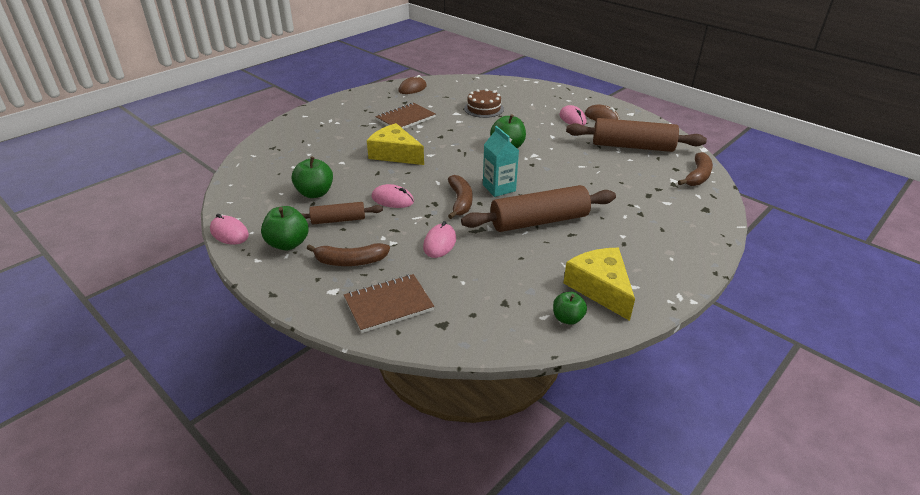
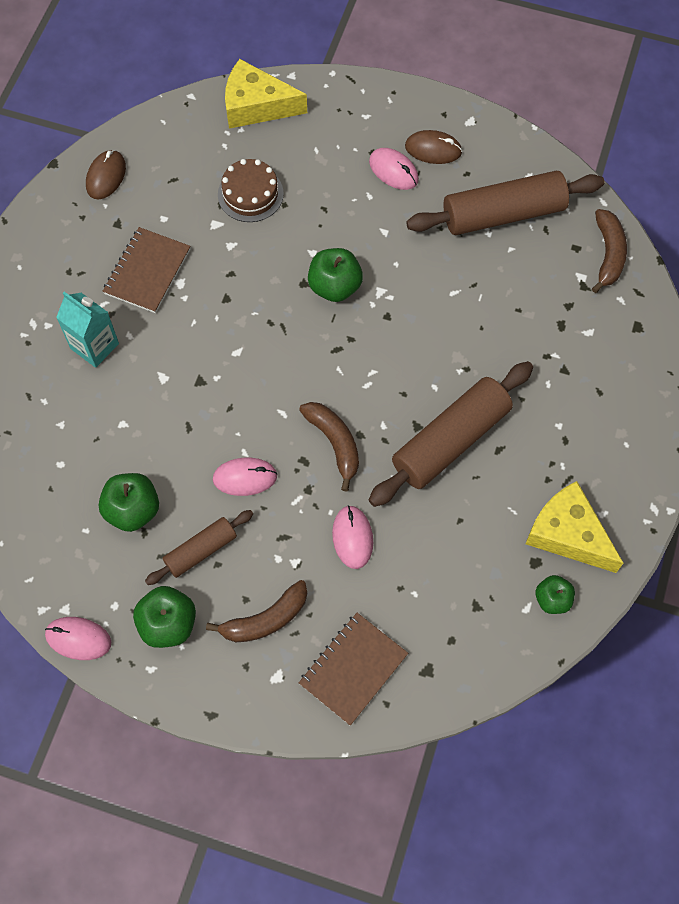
camera: 25 degrees left, 30 degrees up
yellow cheese [367,123,424,165] -> yellow cheese moved to [225,59,307,129]
turquoise carton [483,126,519,197] -> turquoise carton moved to [56,292,119,368]

